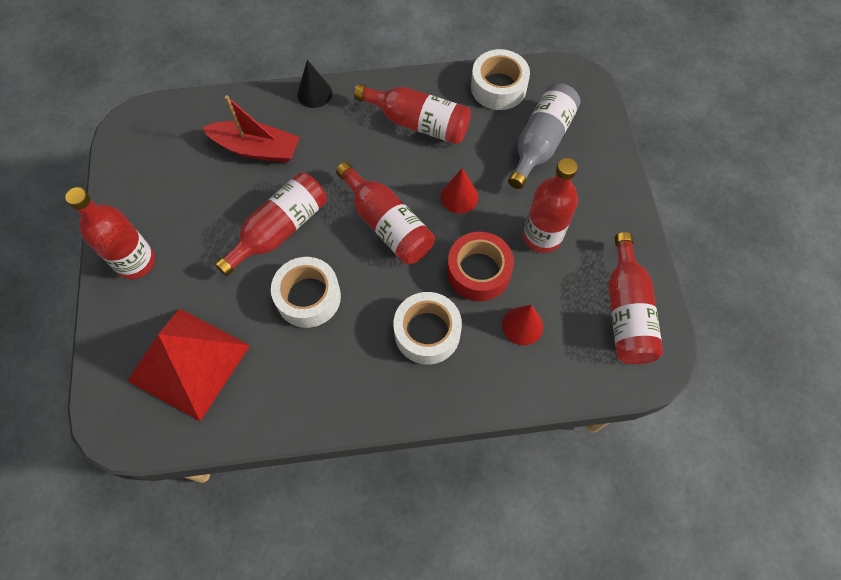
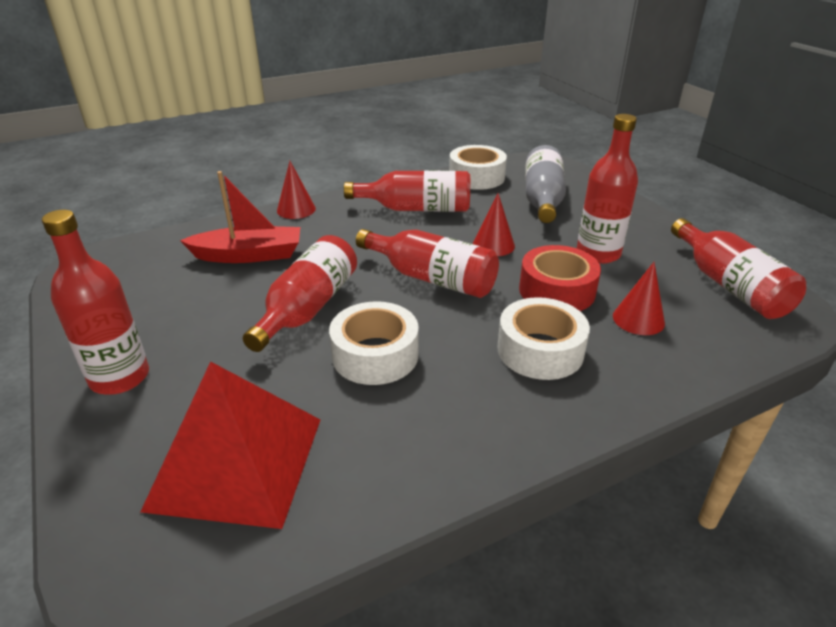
camera: 20 degrees left, 30 degrees down
black cone [297,60,332,108] -> red cone [277,161,316,219]

